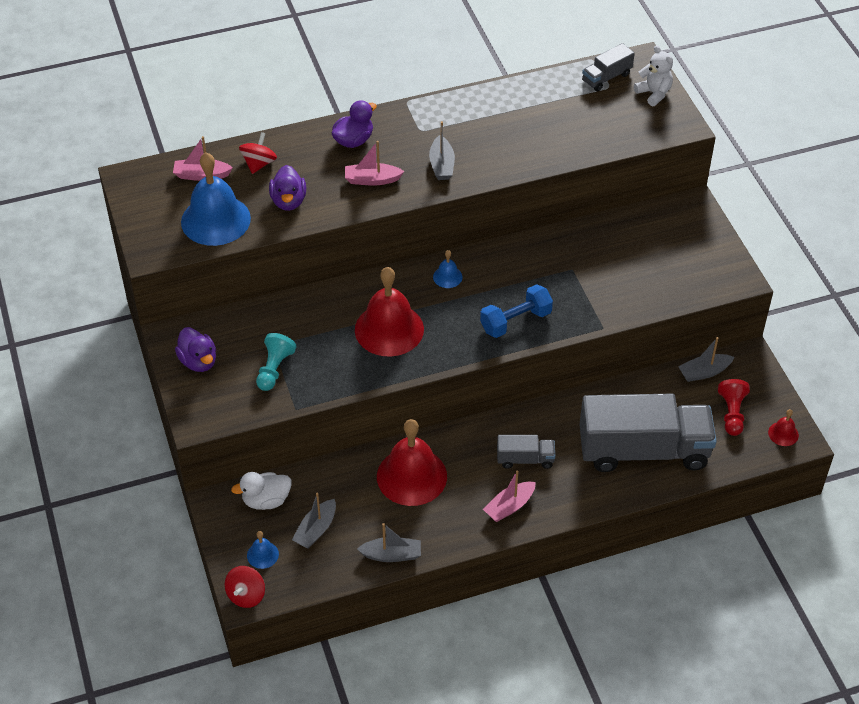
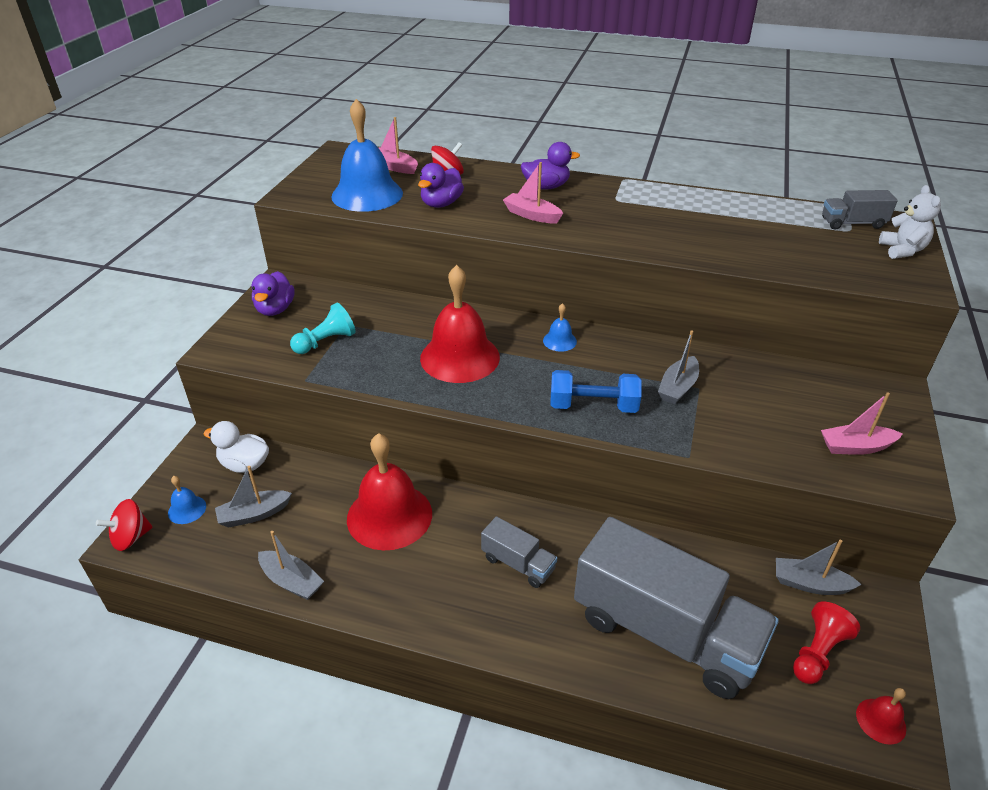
camera: 35 degrees right, 10 degrees down
grey boat [429,121,455,180] -> grey boat moved to [658,331,699,404]
pink boat [483,470,536,522] -> pink boat moved to [821,392,903,455]

